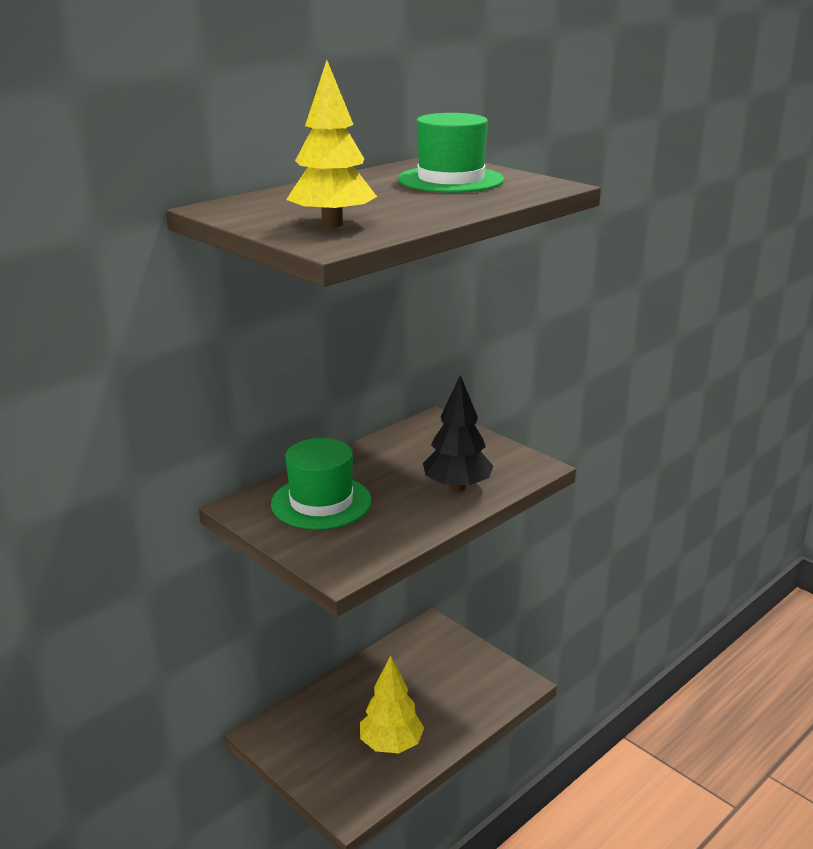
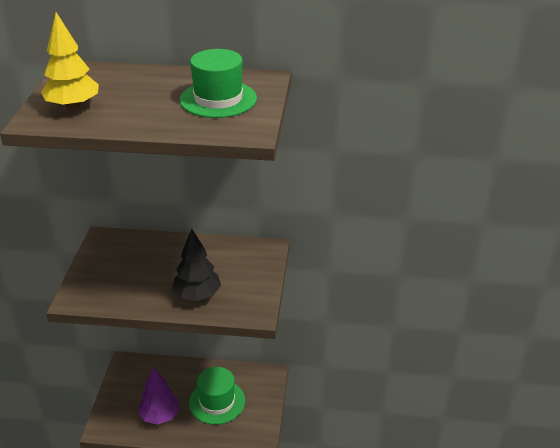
camera: 50 degrees right, 10 degrees up
green hat [271,438,372,530] -> green hat moved to [189,367,245,425]
yellow tree [360,656,424,753] -> purple tree [138,367,180,425]

